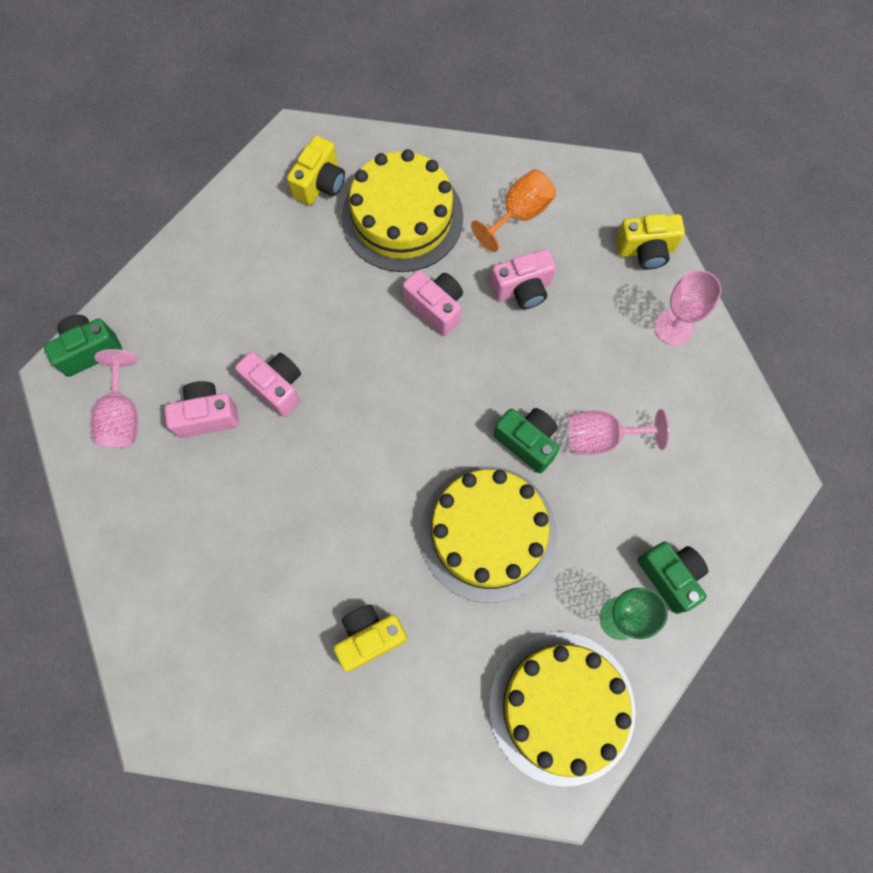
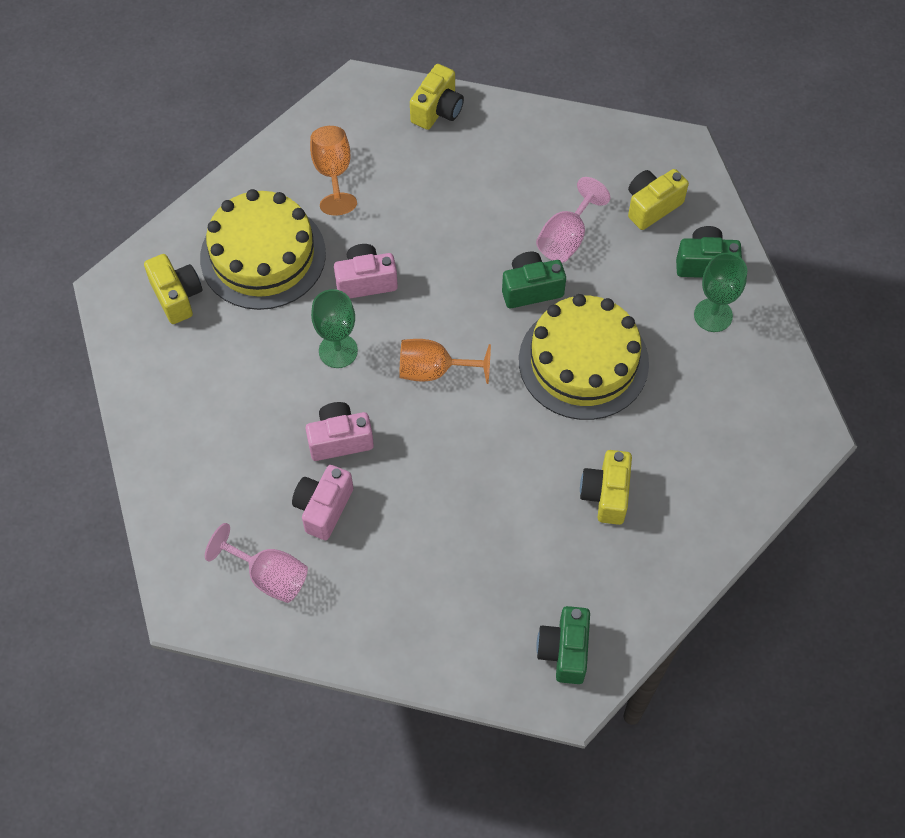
camera: 55 degrees left, 10 degrees down
green camera [44,315,122,377] -> green camera moved to [536,606,590,684]
yellow cake [489,632,636,787] -> none
pink camera [490,249,556,309] -> none
pink goblet [655,270,722,345] -> none
none -> green goblet [311,289,358,368]
none -> orange goblet [399,339,491,384]
none -> yellow camera [628,169,689,230]

